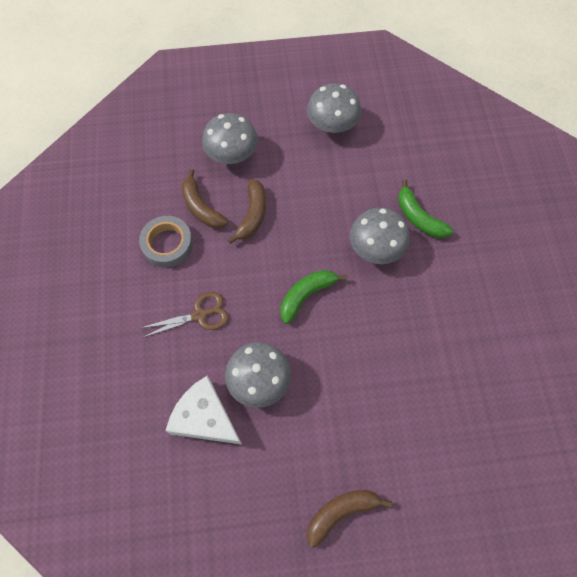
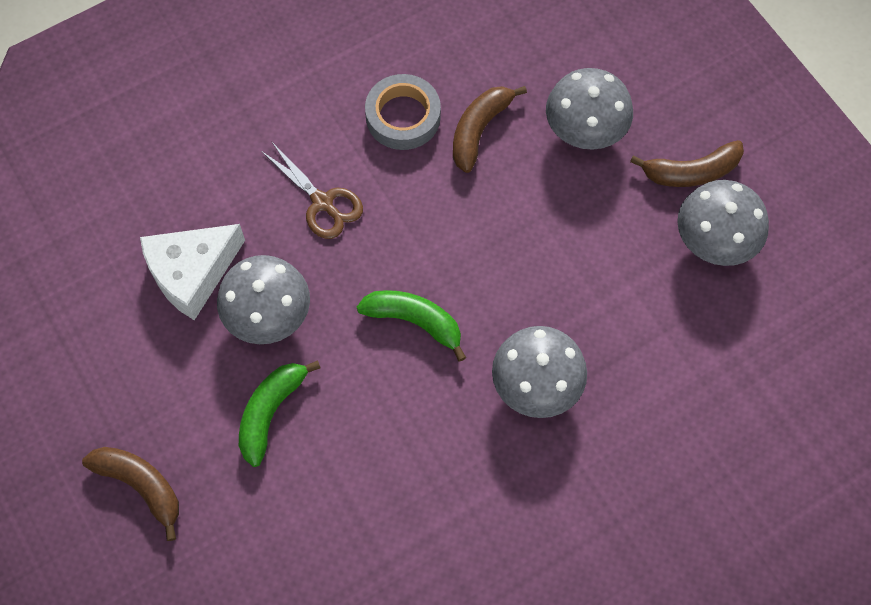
camera: 65 degrees right, 0 degrees up
white cheese [166,376,242,445] -> white cheese turned 135 degrees counterclockwise [140,224,245,320]
brown banana [228,179,266,244] -> brown banana moved to [630,140,744,187]
green banana [398,179,453,238] -> green banana moved to [239,360,320,467]

